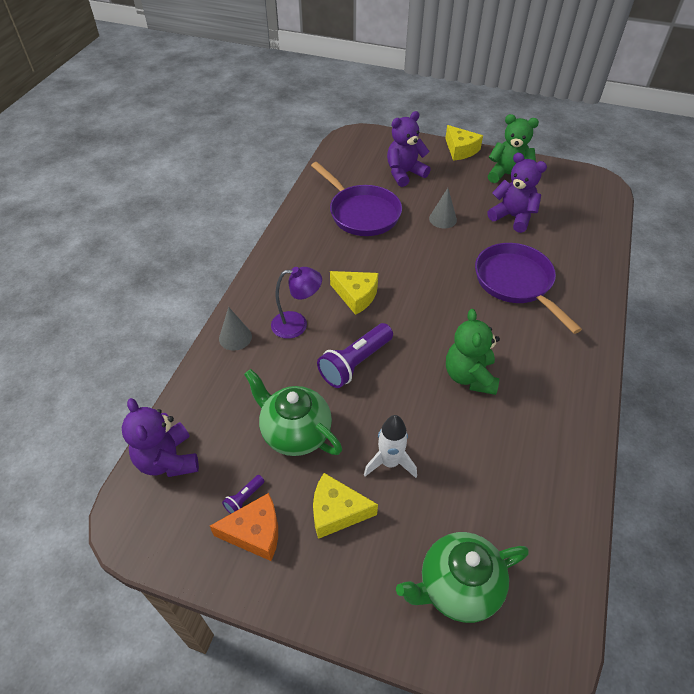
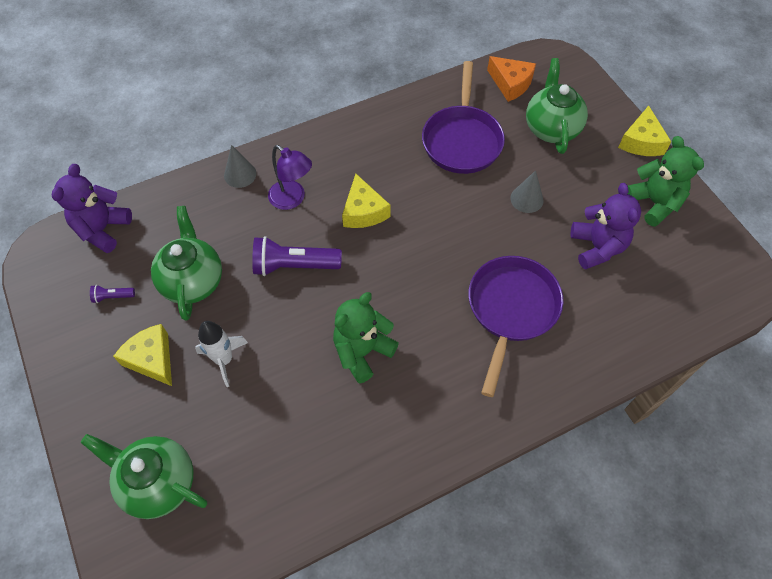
camera: 45 degrees right, 10 degrees up
orange cheese [210,493,278,561] -> orange cheese moved to [487,56,536,102]
purple teddy bear [387,111,431,187] -> green teapot [526,58,588,154]

